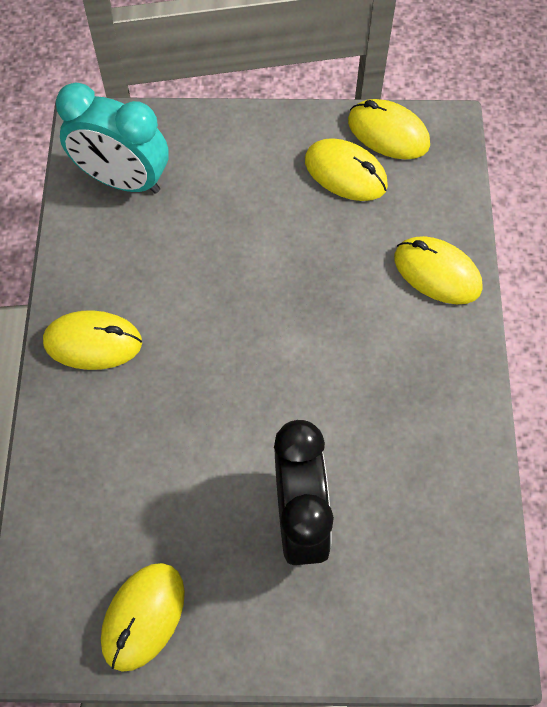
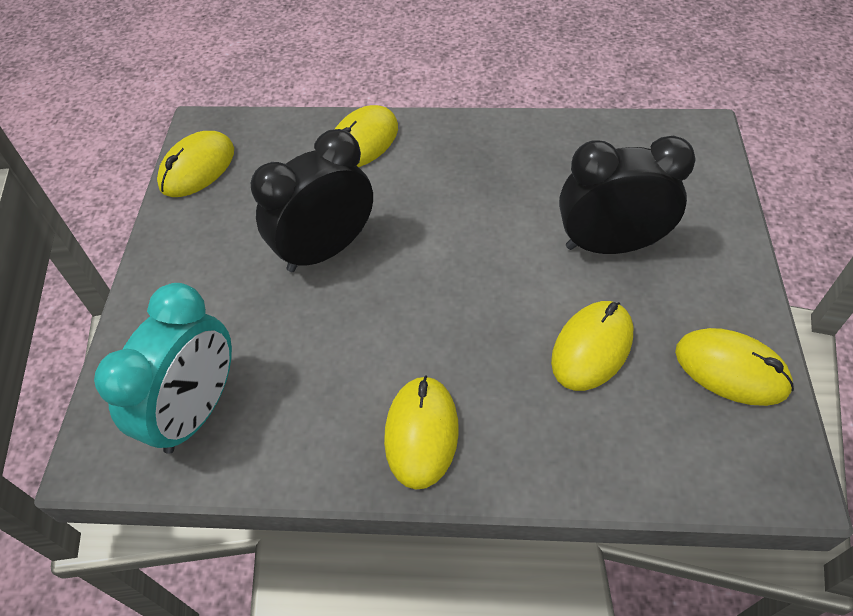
camera: 85 degrees left, 10 degrees down
yellow mouse [305,138,388,201] -> yellow mouse moved to [551,301,633,391]
none -> black clock [251,129,373,272]

